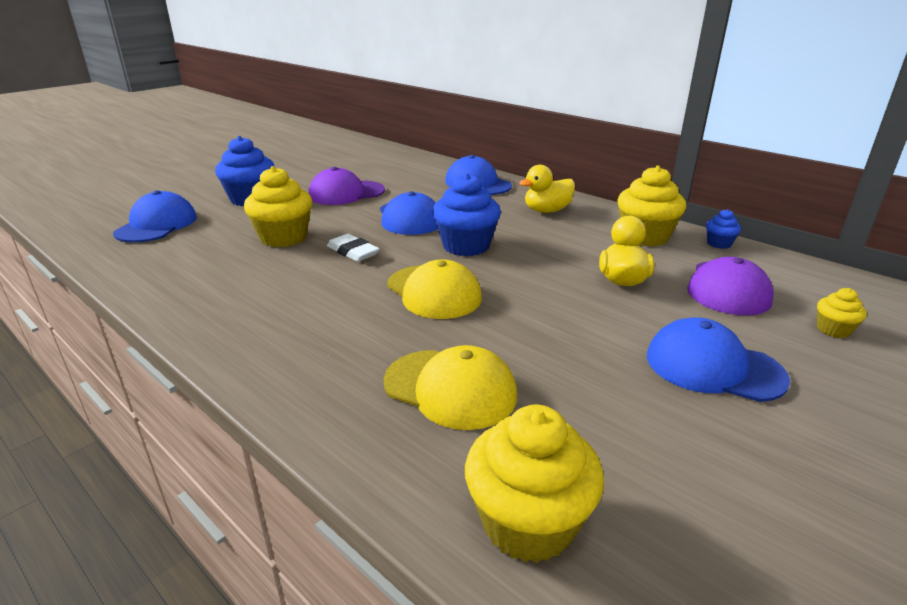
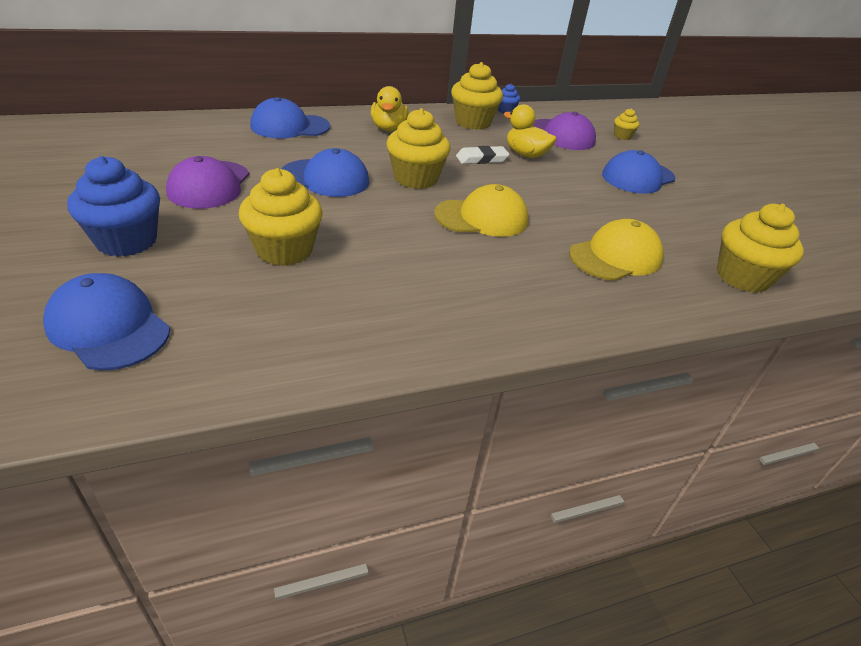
camera: 65 degrees left, 10 degrees up
white eraser [327,234,380,262] -> white eraser moved to [456,146,510,164]
blue cupcake [432,173,501,256] -> yellow cupcake [386,108,451,189]

